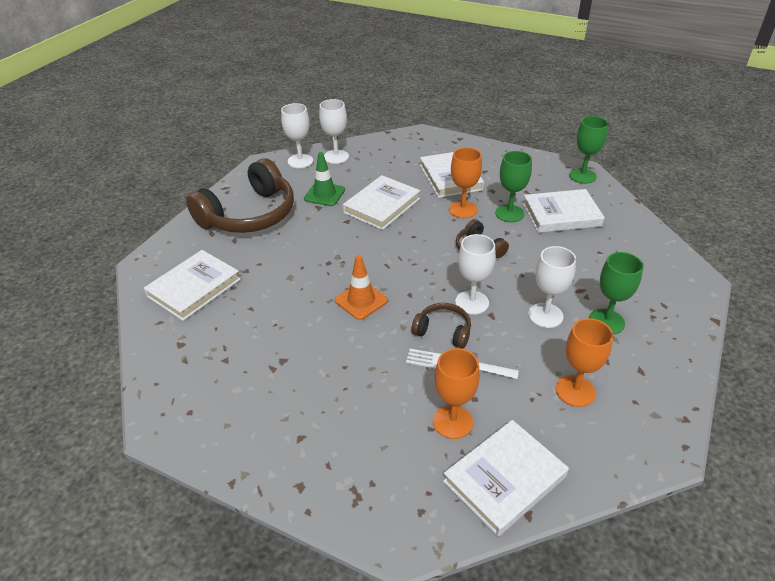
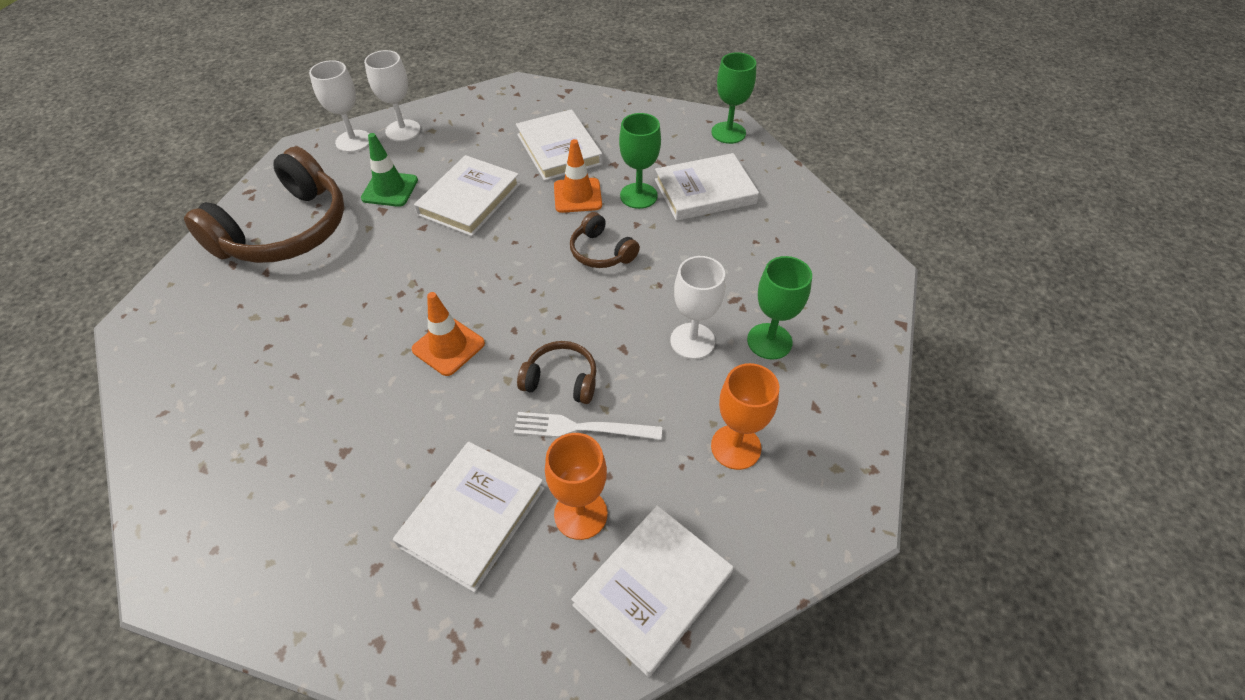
camera: 10 degrees left, 10 degrees up
white book [144,250,241,321] -> white book moved to [393,442,545,593]
orange goblet [449,147,482,218] -> orange traffic cone [554,139,602,213]
white goblet [455,234,496,315] -> none

